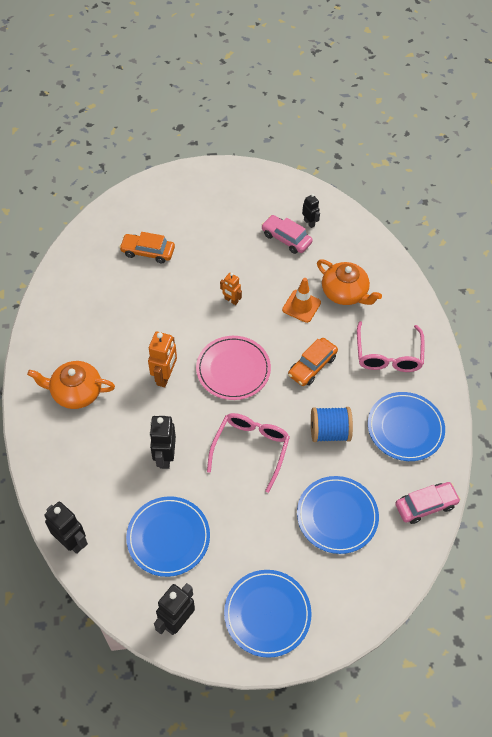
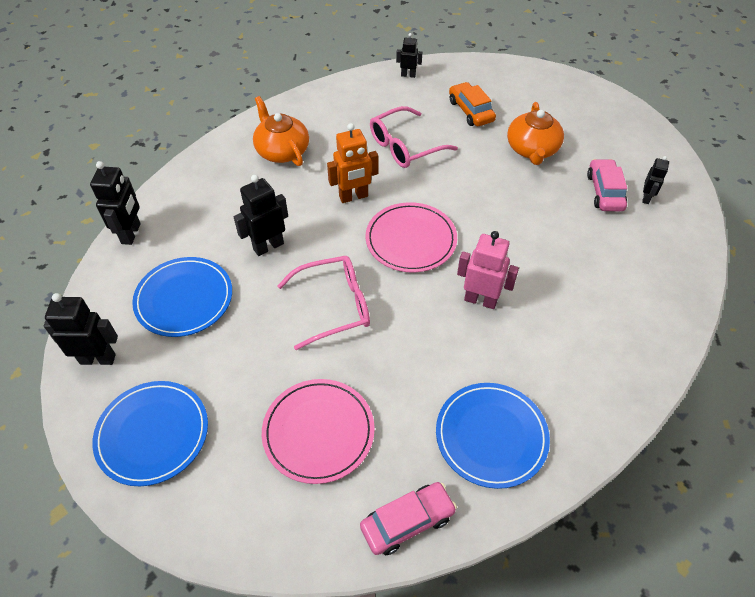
camera: 55 degrees right, 5 degrees down
orange robot [220,273,242,305] -> none
orange traffic cone [282,278,321,323] -> none
orange car [288,338,338,386] -> pink robot [457,231,519,309]
blue plate [297,476,379,554] -> pink plate [262,379,375,484]
blue spool [311,407,353,442] -> none
orange teapot [317,259,382,305] -> orange teapot moved to [507,102,564,165]
pink glasses [357,321,425,372] -> pink glasses moved to [370,106,458,168]
pink car [395,482,461,524] -> pink car turned 60 degrees counterclockwise [360,482,457,555]
none -> black robot [396,33,422,78]

